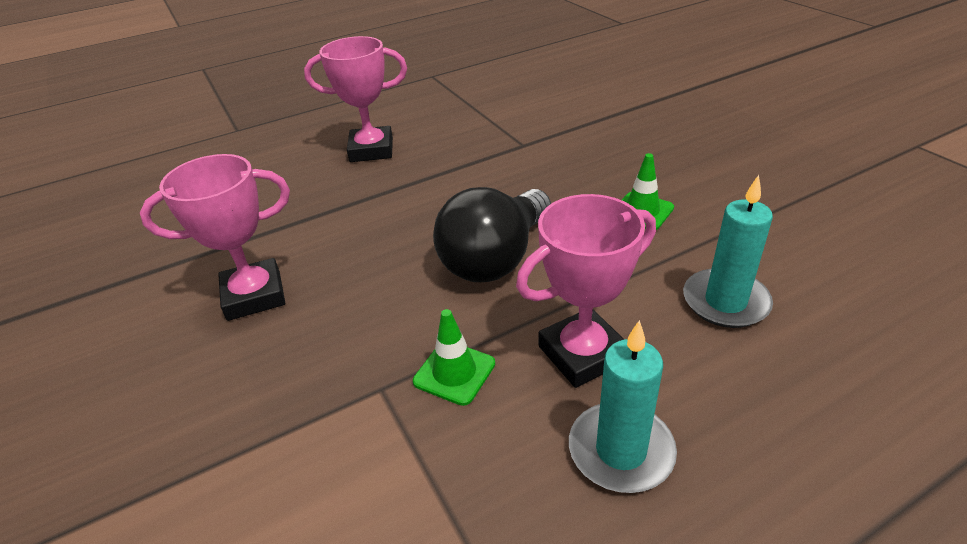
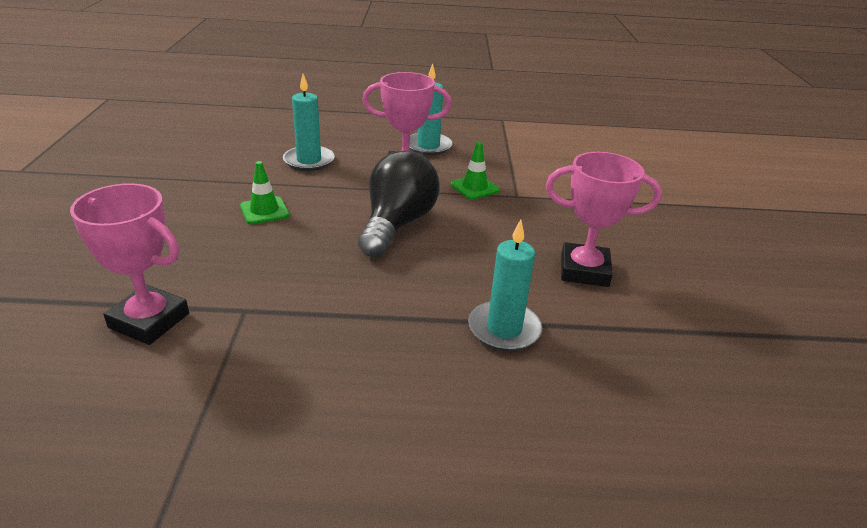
camera: 155 degrees left, 5 degrees down
pink trophy [304,36,407,162] -> pink trophy moved to [70,183,189,345]
black light bulb [433,187,551,282] -> black light bulb turned 45 degrees counterclockwise [358,151,440,257]
none -> turquoise candle [468,220,542,351]

